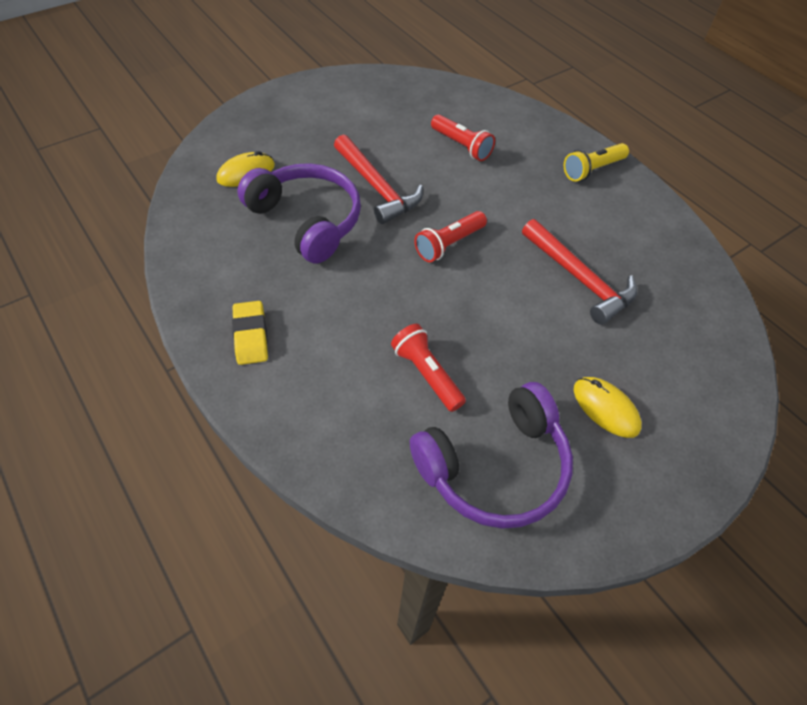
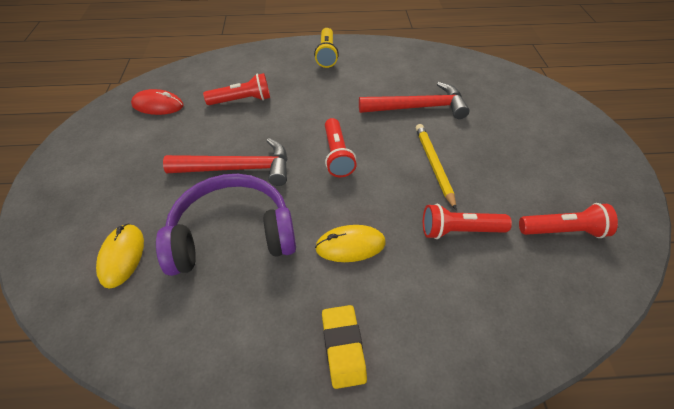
camera: 55 degrees left, 5 degrees down
yellow eraser [232,301,268,365] -> yellow eraser turned 60 degrees clockwise [322,305,367,389]
purple headphones [410,382,573,529] -> red flashlight [519,203,618,238]
yellow mouse [574,377,642,438] -> yellow mouse moved to [315,225,386,262]
none -> red mouse [131,89,184,115]
none -> yellow pencil [416,124,456,210]

